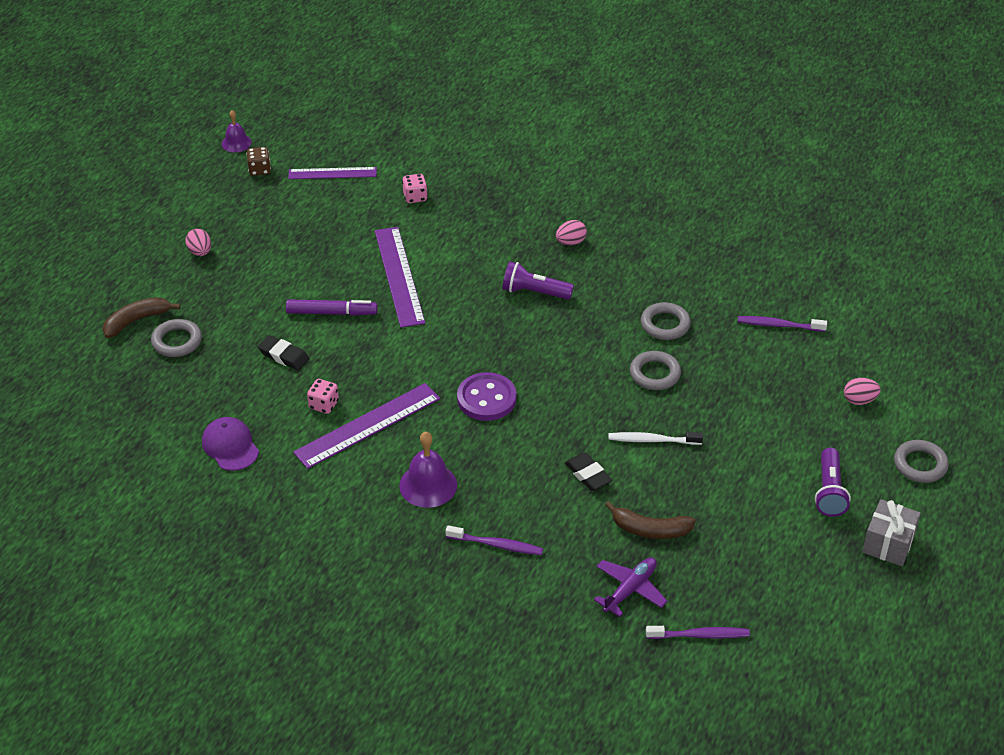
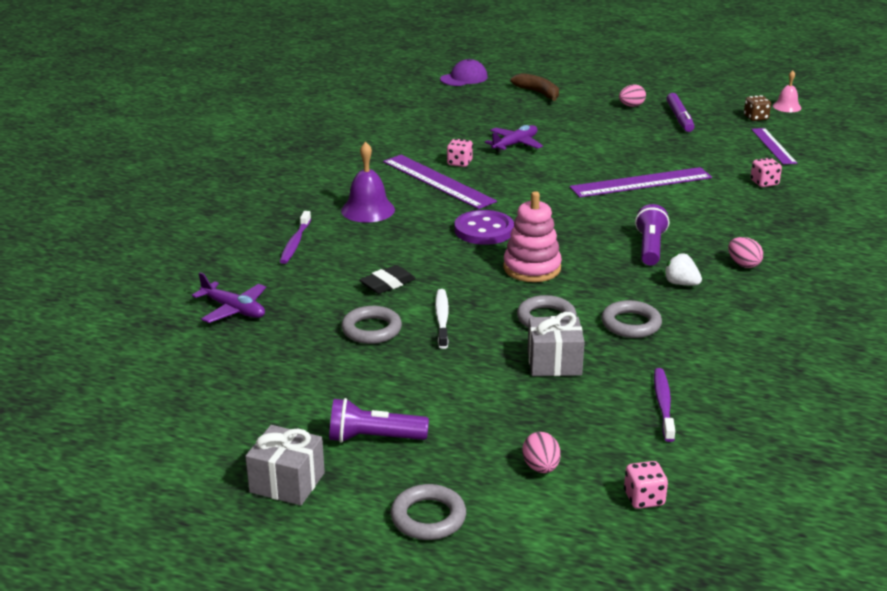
camera: 85 degrees right, 15 degrees down
grey ring [151,319,202,357] -> grey ring moved to [341,306,402,344]
purple cap [202,417,259,471] -> purple cap moved to [440,59,488,86]
purple bell [222,110,252,152] -> pink bell [773,70,802,112]
black eraser [258,335,309,370] -> purple plane [485,125,543,152]
purple marker [286,299,378,316] -> purple marker moved to [666,93,694,132]
brown banana [605,501,696,539] -> none
purple toothbrush [646,626,750,639] -> none
none -> pink stacking toy [503,191,562,282]
none -> grey gift [528,312,585,376]
none -> pink dice [624,461,668,509]
none -> white strawberry [663,252,702,285]

